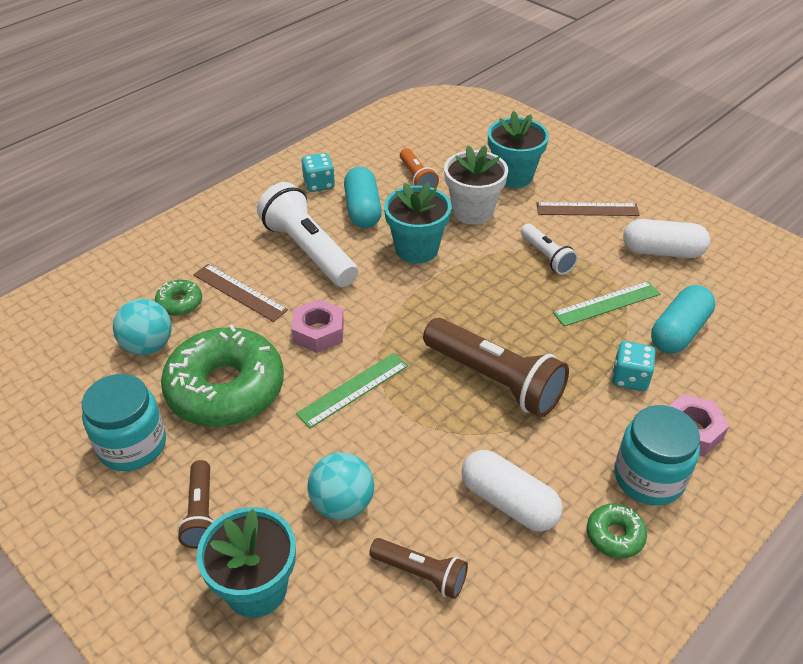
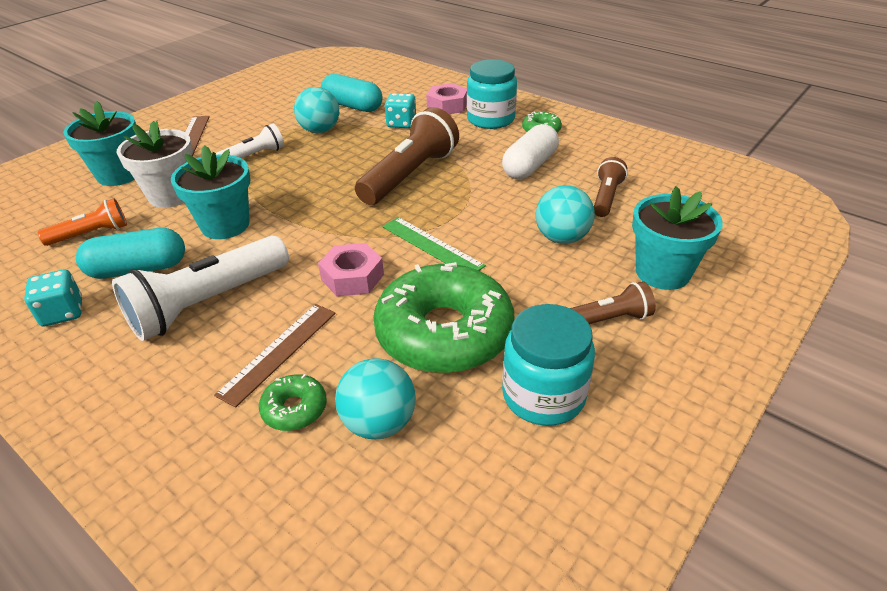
camera: 95 degrees left, 5 degrees down
green ruler [553,281,660,326] -> turquoise ball [294,87,339,133]
white capsule [623,219,710,258] -> none

